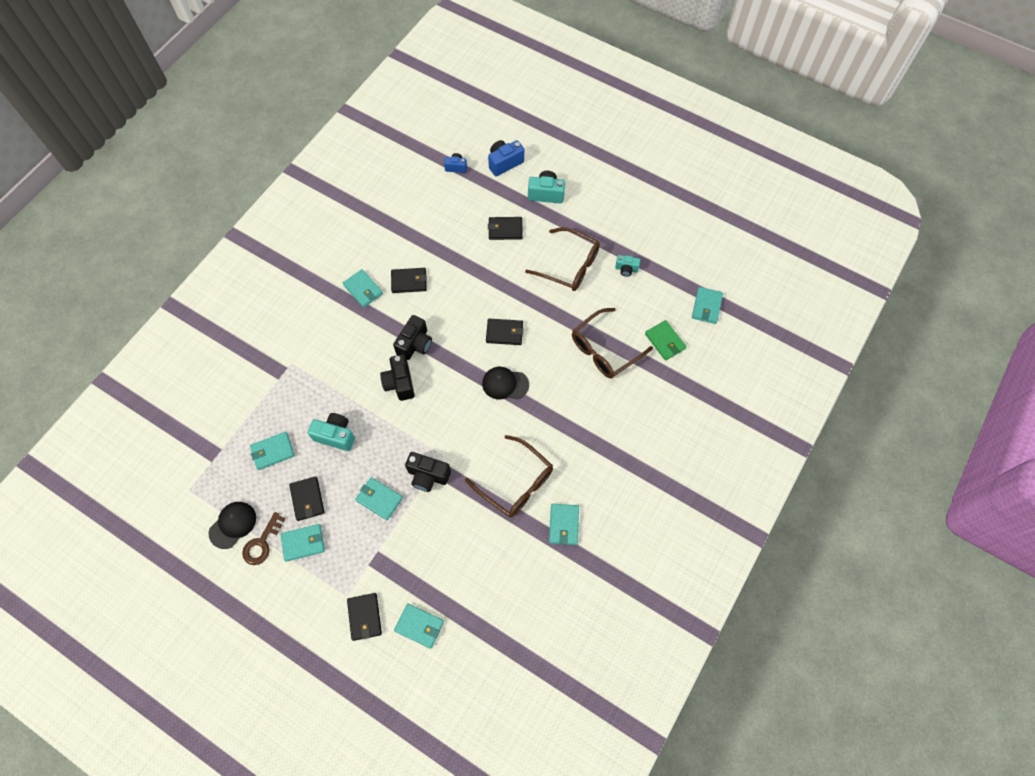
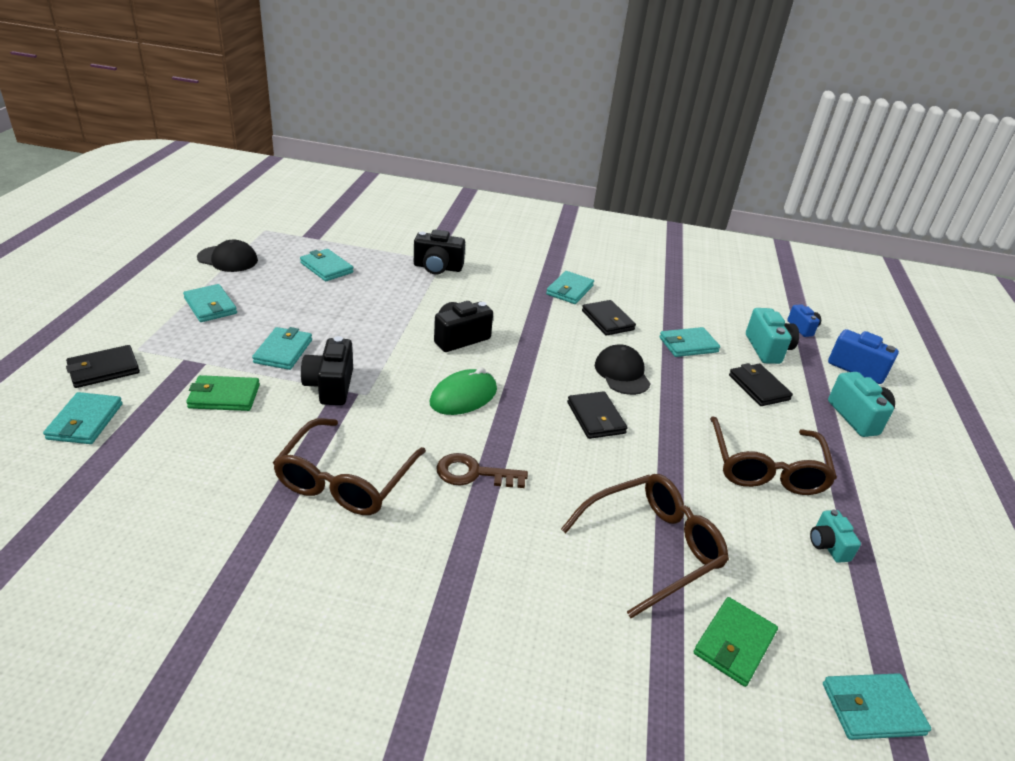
camera: 65 degrees right, 30 degrees down
brown key [242,512,286,565] -> brown key moved to [436,453,528,488]
black wallet [289,476,325,521] -> none
turquoise camera [308,413,355,451] -> turquoise camera moved to [746,308,799,364]
black camera [393,315,432,360] -> black camera moved to [414,230,465,274]
black cap [482,367,529,399] -> black cap moved to [595,344,650,395]
turquoise wallet [549,504,579,545] -> turquoise wallet moved to [659,327,720,357]
brown glasses [572,308,653,378] -> brown glasses turned 120 degrees clockwise [561,474,729,618]
none -> green wallet [186,375,260,411]
none -> green mouse [430,368,497,415]

